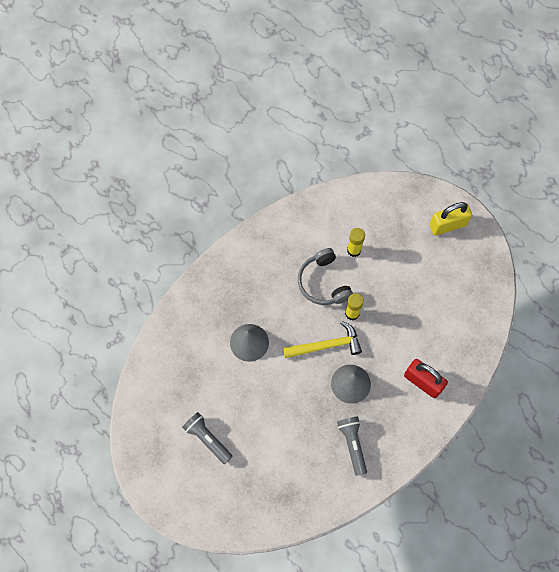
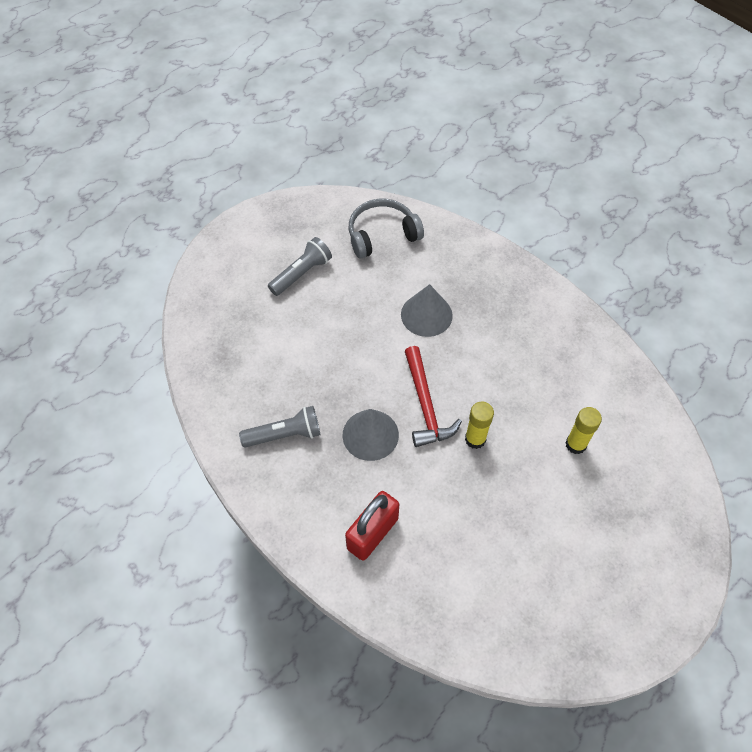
camera: 90 degrees right, 10 degrees down
yellow hammer [283,321,362,358] -> red hammer [405,346,462,447]
grey headphones [298,248,353,305] -> grey headphones moved to [349,199,424,259]
yellow padlock [429,202,472,236] -> none

